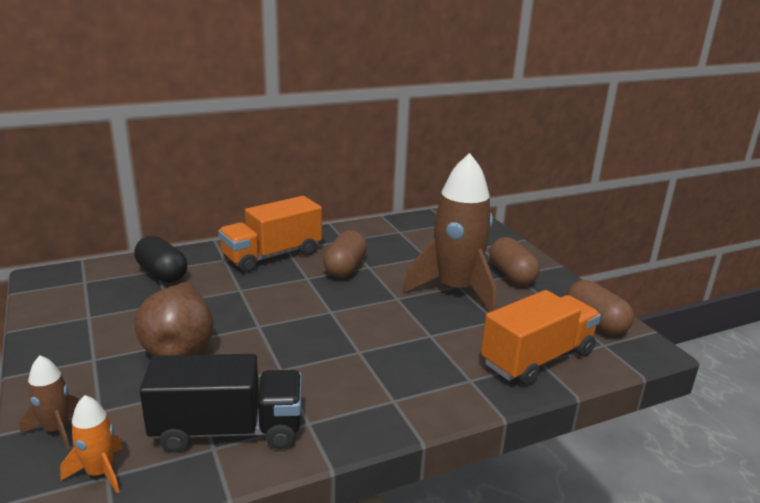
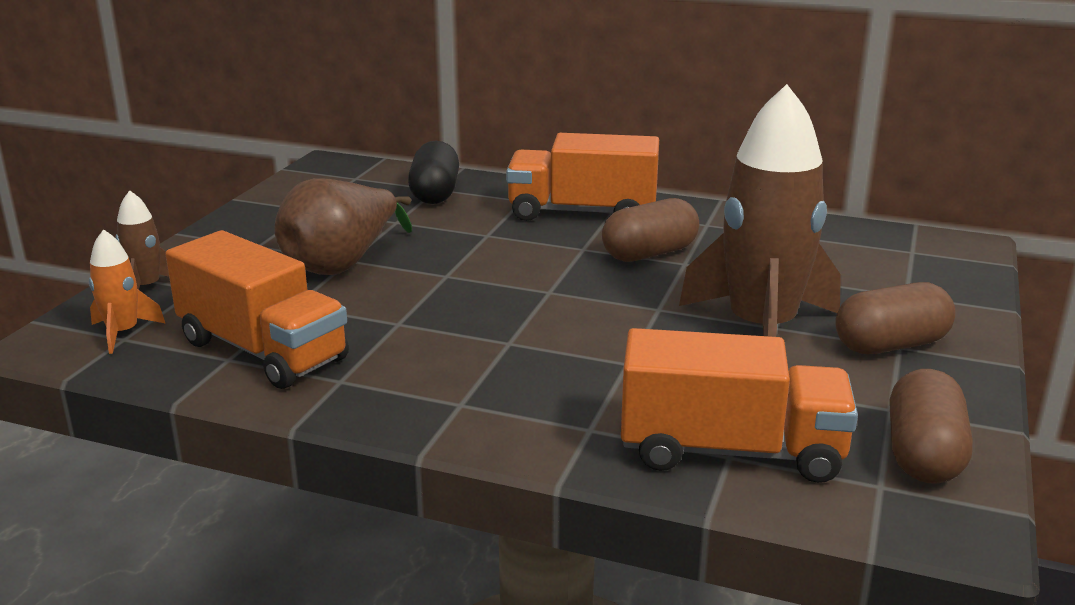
camera: 45 degrees right, 0 degrees up
black truck [140,354,302,453] -> orange truck [166,230,349,389]
brown capsule [490,237,540,286] -> brown capsule turned 45 degrees clockwise [835,282,956,354]

